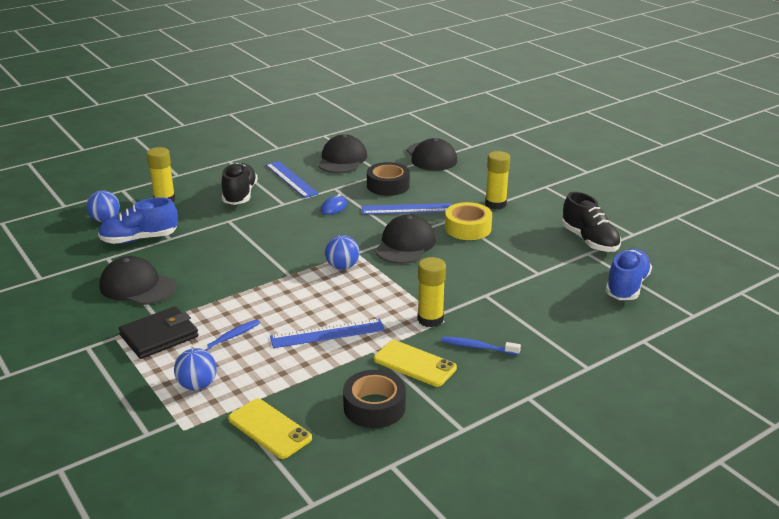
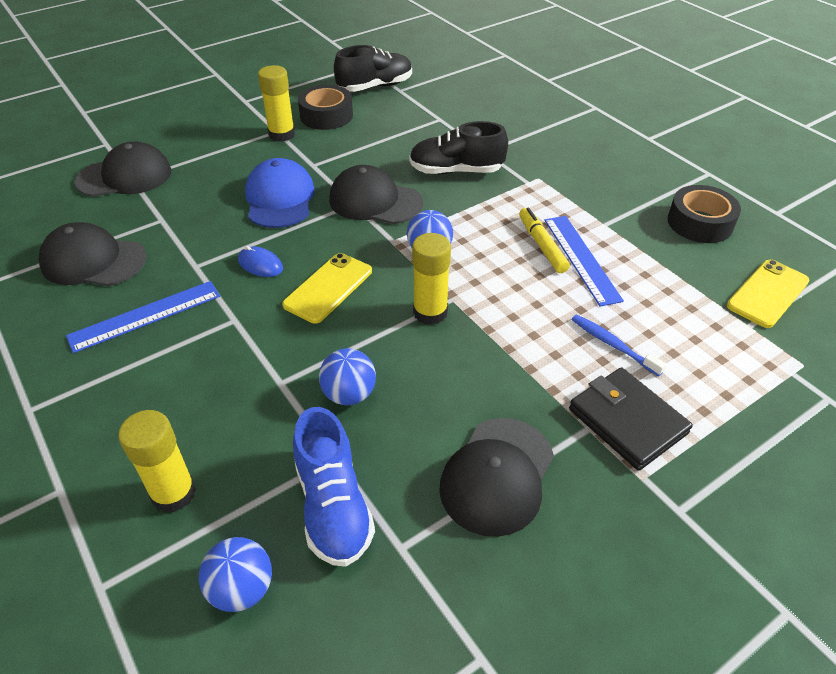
camera: 90 degrees left, 15 degrees up
blue ball [174,348,217,390] -> blue ball moved to [319,348,376,405]
black shoe [221,163,258,205] -> black shoe moved to [409,121,508,174]
blue ruler [362,203,452,214] -> blue cap [245,158,315,228]
black tape [367,162,410,196] -> black tape moved to [298,85,353,130]
yellow phone [374,340,457,387] -> yellow phone moved to [282,253,372,324]
yellow glue stick [418,257,446,327] -> yellow glue stick moved to [412,233,451,325]
blue toothbrush [441,337,521,355] -> none
yellow tape [445,202,492,240] -> none
blue shoe [606,249,652,300] -> none
none -> yellow marker [519,207,570,273]

